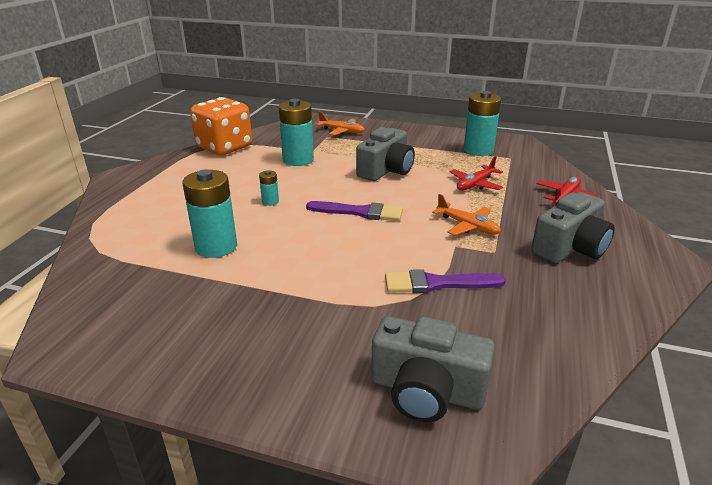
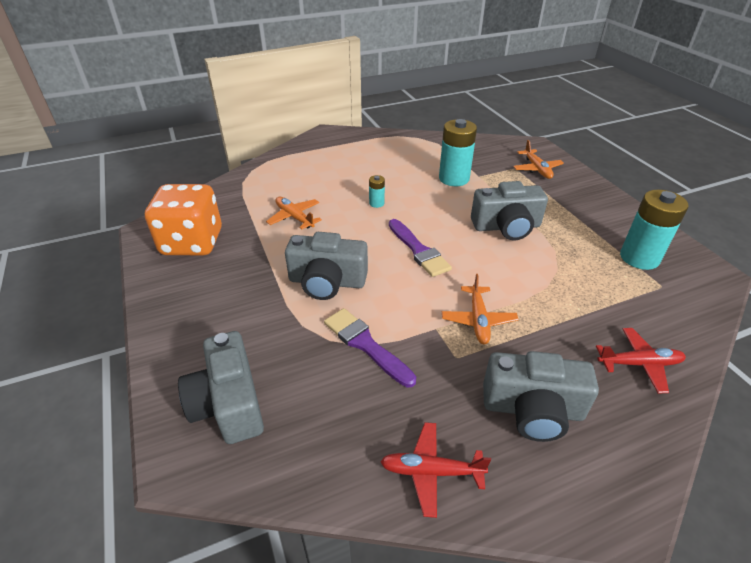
camera: 50 degrees right, 10 degrees up
turquoise battery [182,169,237,258] -> orange plane [266,197,322,229]
orange dice [190,97,252,155] -> orange dice moved to [145,184,222,255]
red plane [449,156,503,191] -> red plane moved to [380,422,491,518]
none -> grey camera [285,232,368,300]

